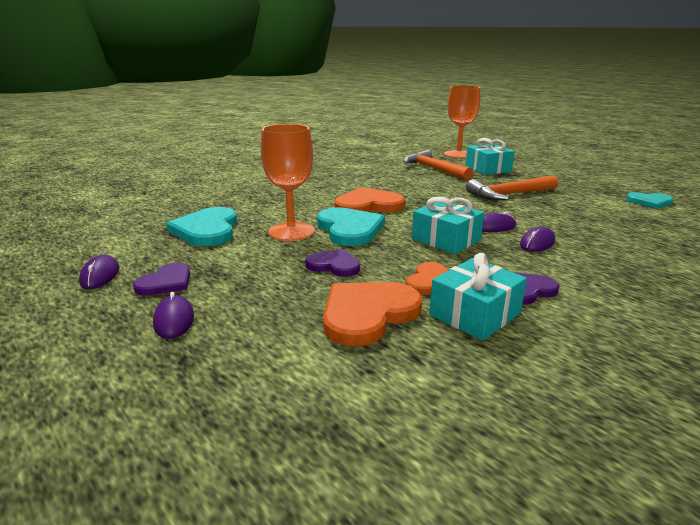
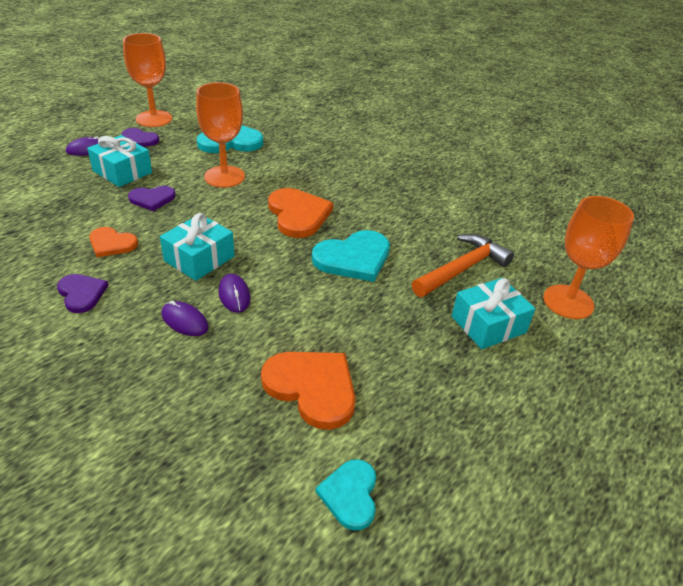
camera: 80 degrees right, 15 degrees up
purple mouse [79,255,119,289] -> orange goblet [123,33,172,127]
purple heart [305,249,360,277] -> purple heart turned 60 degrees clockwise [128,186,176,211]
turquoise heart [317,207,385,246] -> turquoise heart moved to [312,230,390,282]
orange heart [323,282,422,347] -> orange heart moved to [261,352,356,430]
turquoise gift [429,253,527,341] -> turquoise gift moved to [87,135,152,187]
orange hammer [466,175,558,201] -> none

